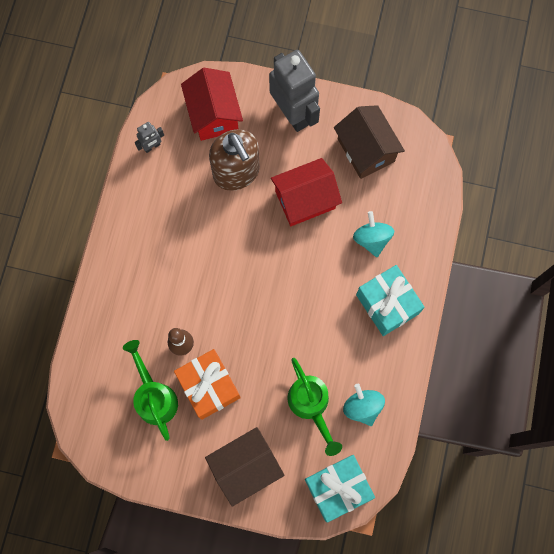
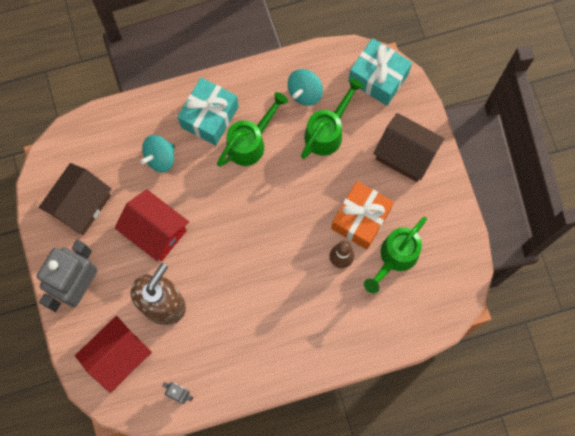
camera: 120 degrees left, 0 degrees up
none -> green watering can [217,92,288,167]

